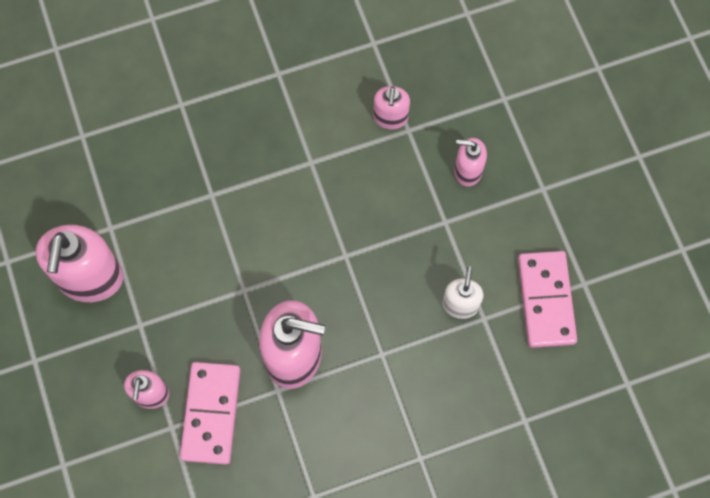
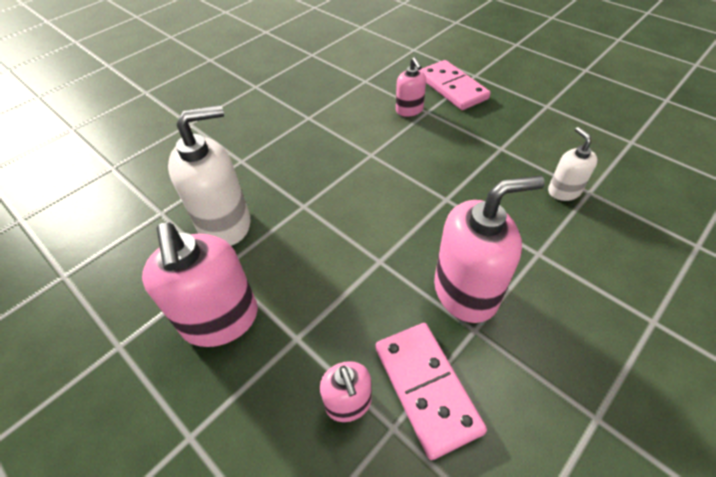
camera: 25 degrees left, 20 degrees down
pink soap dispenser [454,138,487,186] -> none
pink domino [518,251,577,348] -> pink domino moved to [420,60,490,110]
none -> white soap dispenser [168,105,250,246]

